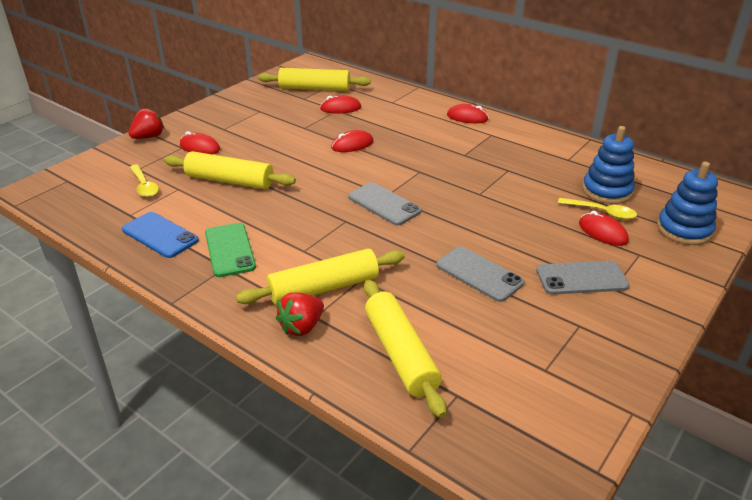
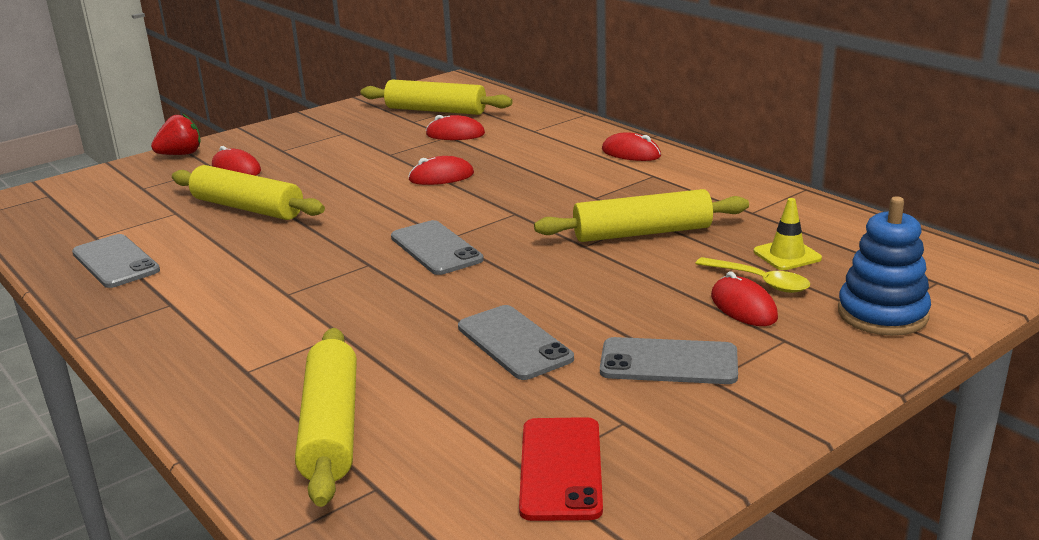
camera: 15 degrees right, 10 degrees down
blue phone [122,212,199,258] -> grey phone [72,234,160,288]
yellow spoon [130,164,159,197] -> none
green phone [205,223,256,277] -> none
yellow rolling pin [236,249,405,305] -> yellow rolling pin moved to [534,189,749,242]
red strawberry [276,292,324,336] -> none
blue stacking toy [582,126,635,204] -> yellow traffic cone [754,198,822,270]
none -> red phone [519,417,603,521]

